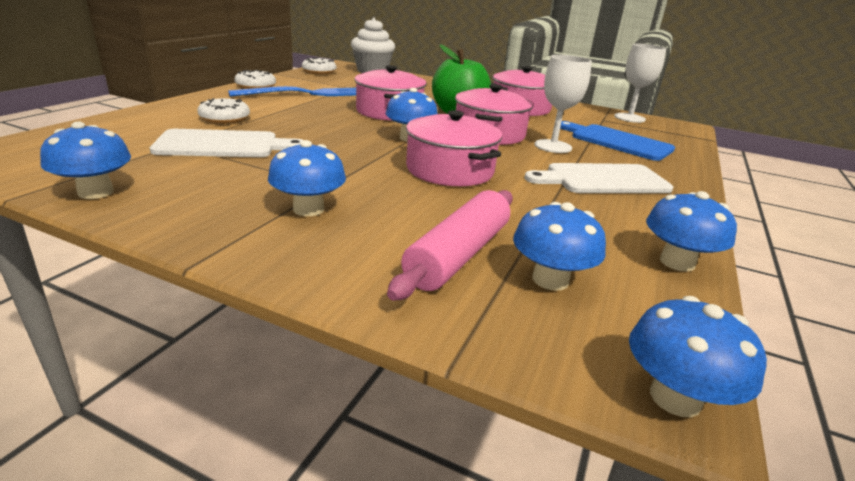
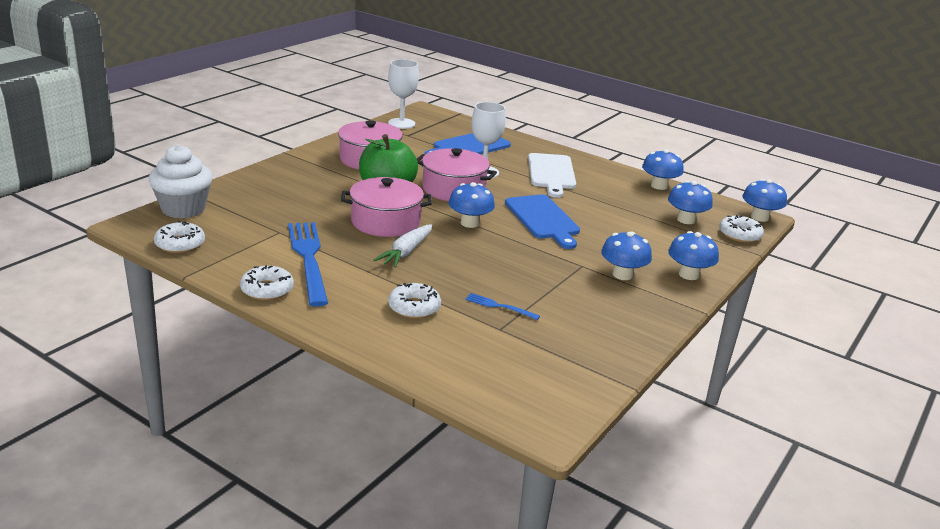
camera: 80 degrees left, 0 degrees up
blue mushroom [40,121,131,199] -> blue mushroom moved to [668,231,719,280]
white cutting board [150,129,303,157] -> blue fork [465,293,540,320]
pink rolling pin [387,190,513,301] -> none
pink pot [406,110,502,186] -> blue cutting board [505,194,580,249]
none -> white carrot [374,224,432,268]
none -> white donut [719,215,764,243]

